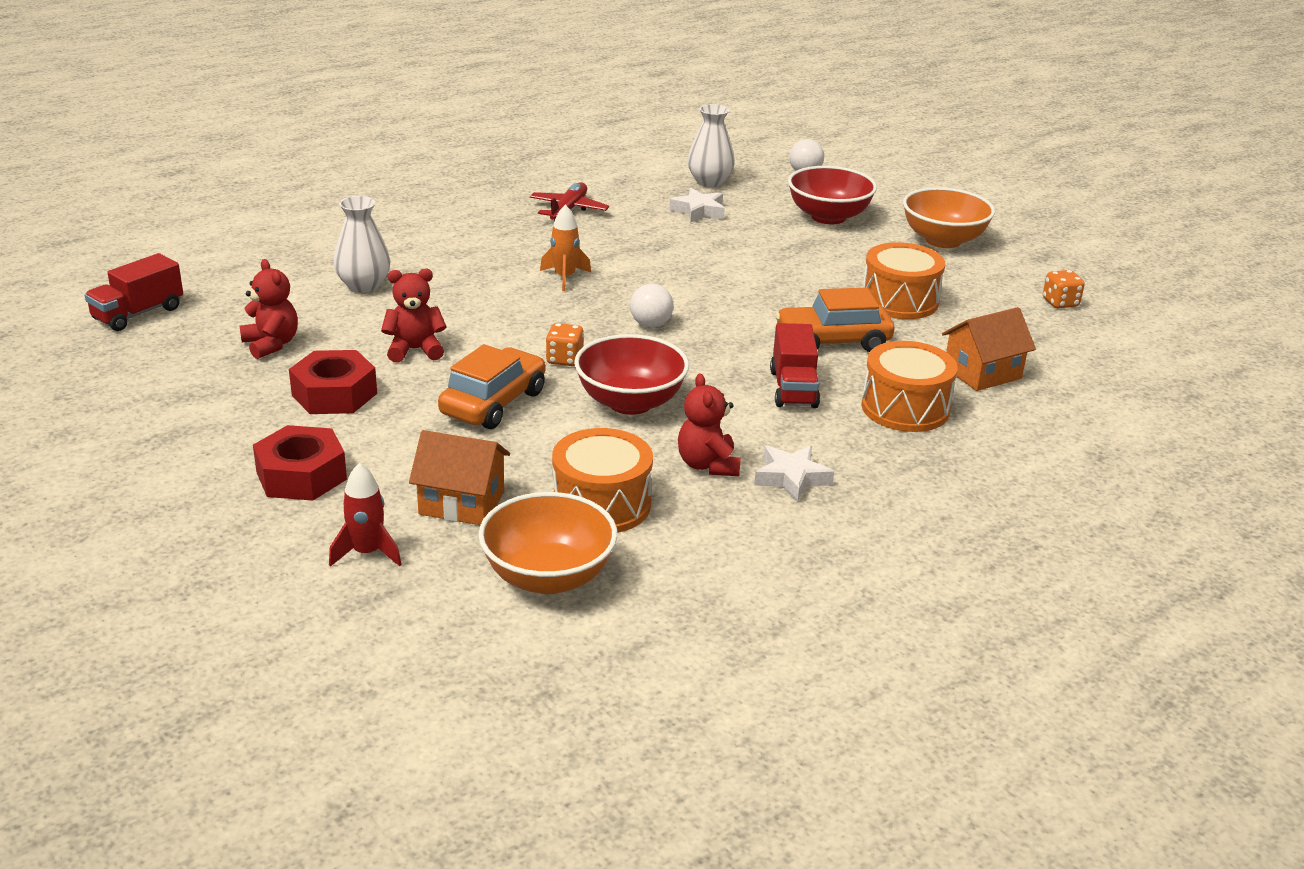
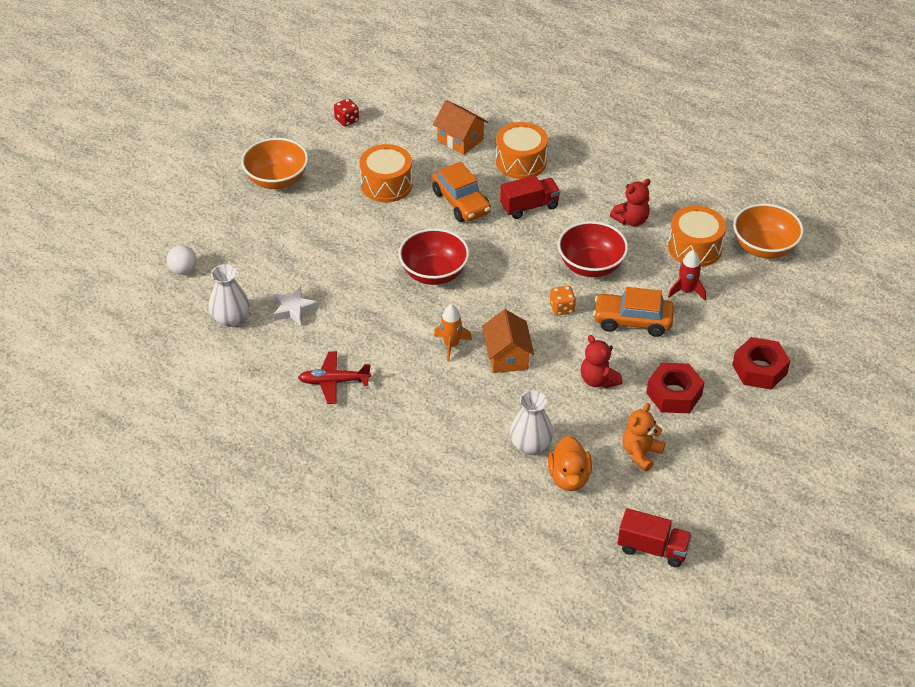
camera: 110 degrees left, 15 degrees up
red teddy bear [240,259,298,359] -> orange teddy bear [623,403,665,471]
red rocket [329,463,402,567] -> red rocket moved to [668,250,706,300]
orange house [409,430,510,525] -> orange house moved to [482,309,534,373]
white ball [630,284,673,327] -> none
white star [754,446,834,502] -> none
red bowl [788,166,877,224] -> red bowl moved to [399,228,469,285]
orange dice [1043,270,1085,309] -> red dice [334,98,359,127]
none -> orange duck [548,435,592,491]

